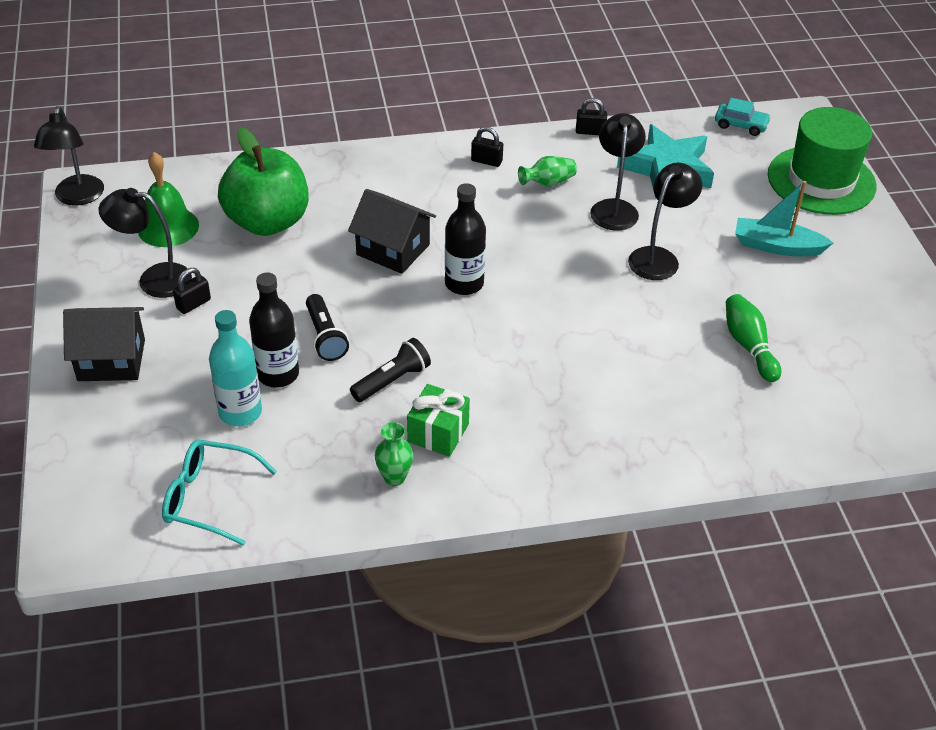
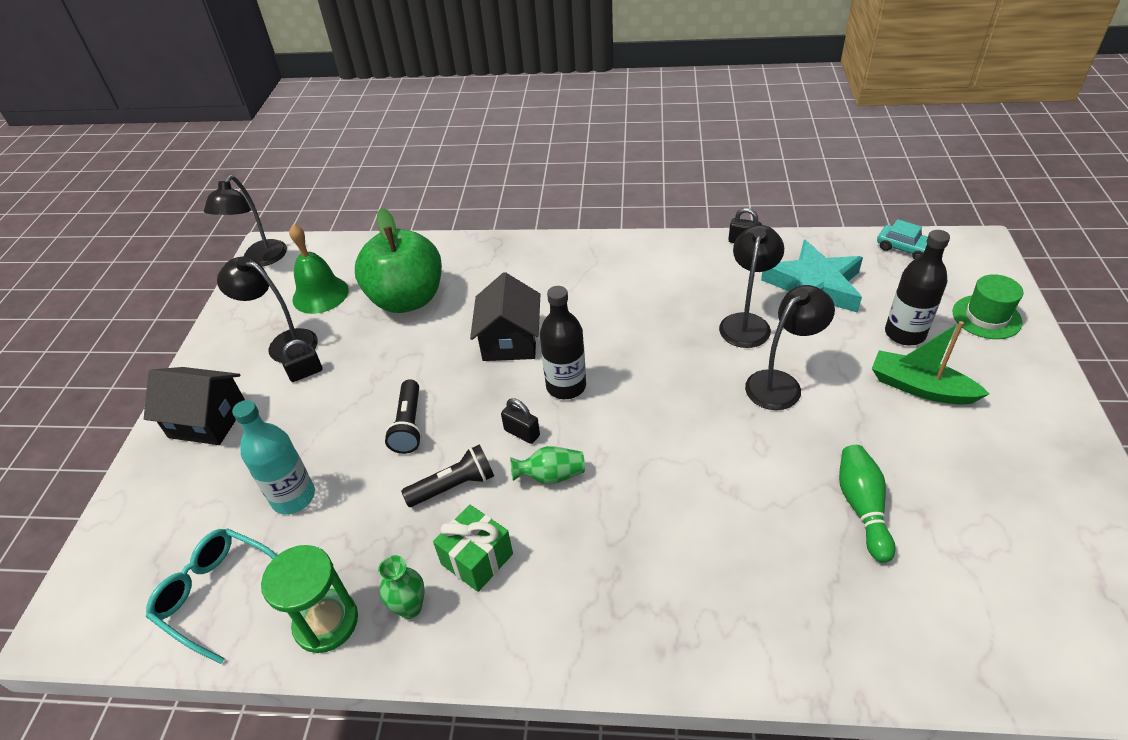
camera: 20 degrees right, 0 degrees up
black bottle [249,272,299,388] -> black bottle moved to [885,230,950,345]
black house [348,189,436,274] -> black house turned 45 degrees clockwise [470,272,540,361]
black padlock [471,127,503,167] -> black padlock moved to [501,398,540,444]
green vase [518,156,577,187] -> green vase moved to [511,446,585,485]
turquoise boat [735,181,833,256] -> green boat [872,321,989,405]
green hat [768,107,877,215] -> green hat [952,274,1023,339], size x0.55
none -> green hourglass [261,545,358,653]

